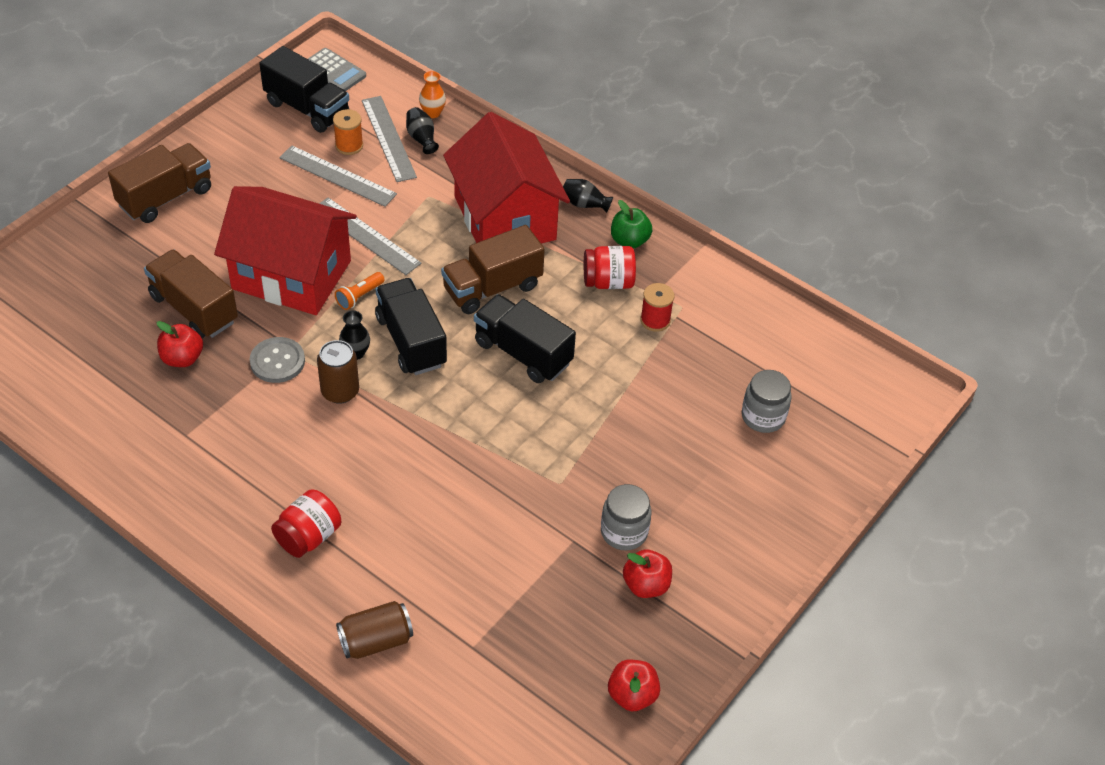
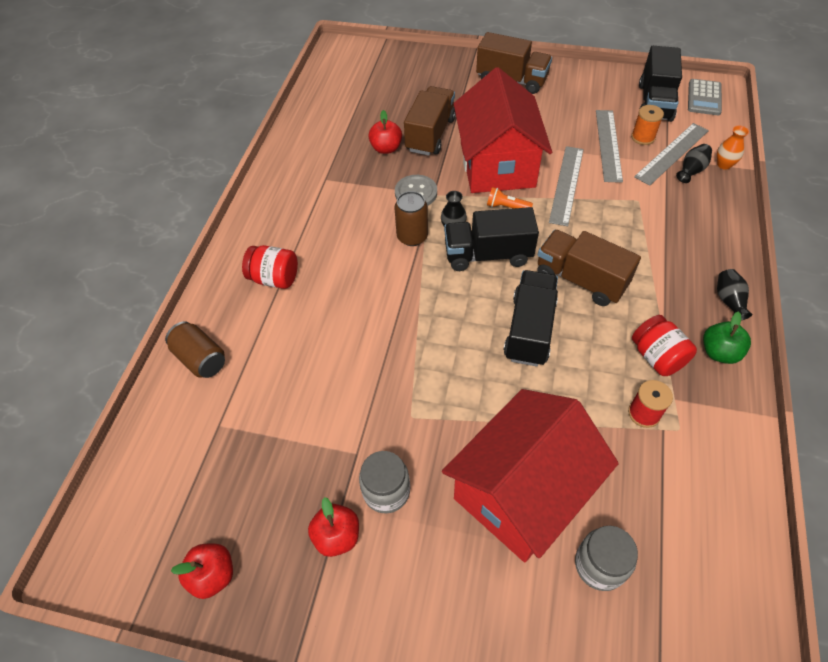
camera: 70 degrees right, 5 degrees up
black truck [375,278,447,375] -> black truck turned 135 degrees counterclockwise [444,207,539,271]
red house [443,112,570,243] -> red house moved to [442,389,619,562]

